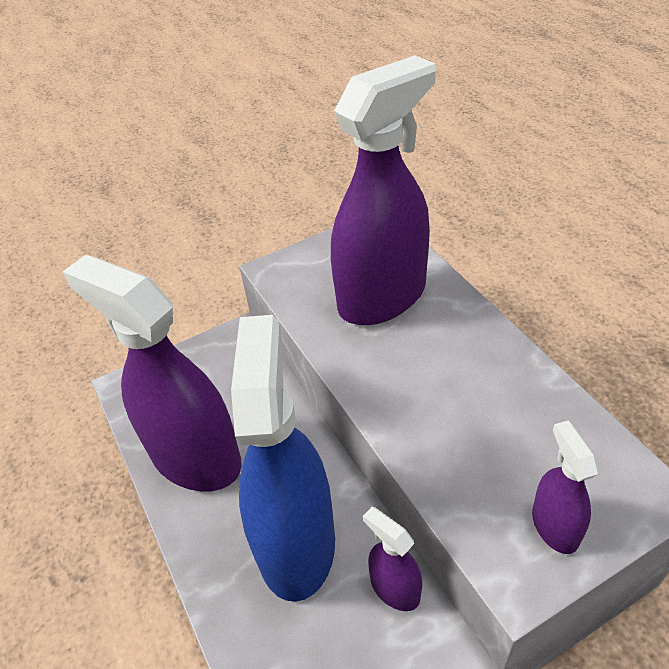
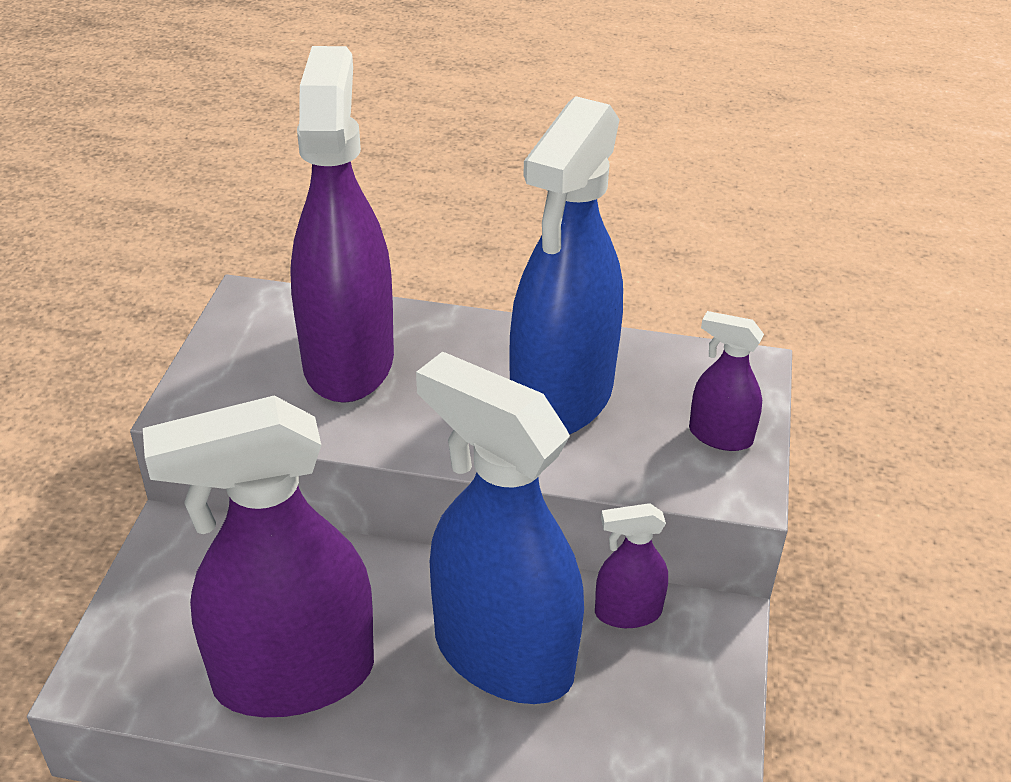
camera: 55 degrees left, 5 degrees down
none -> blue spray bottle [509,96,623,435]

